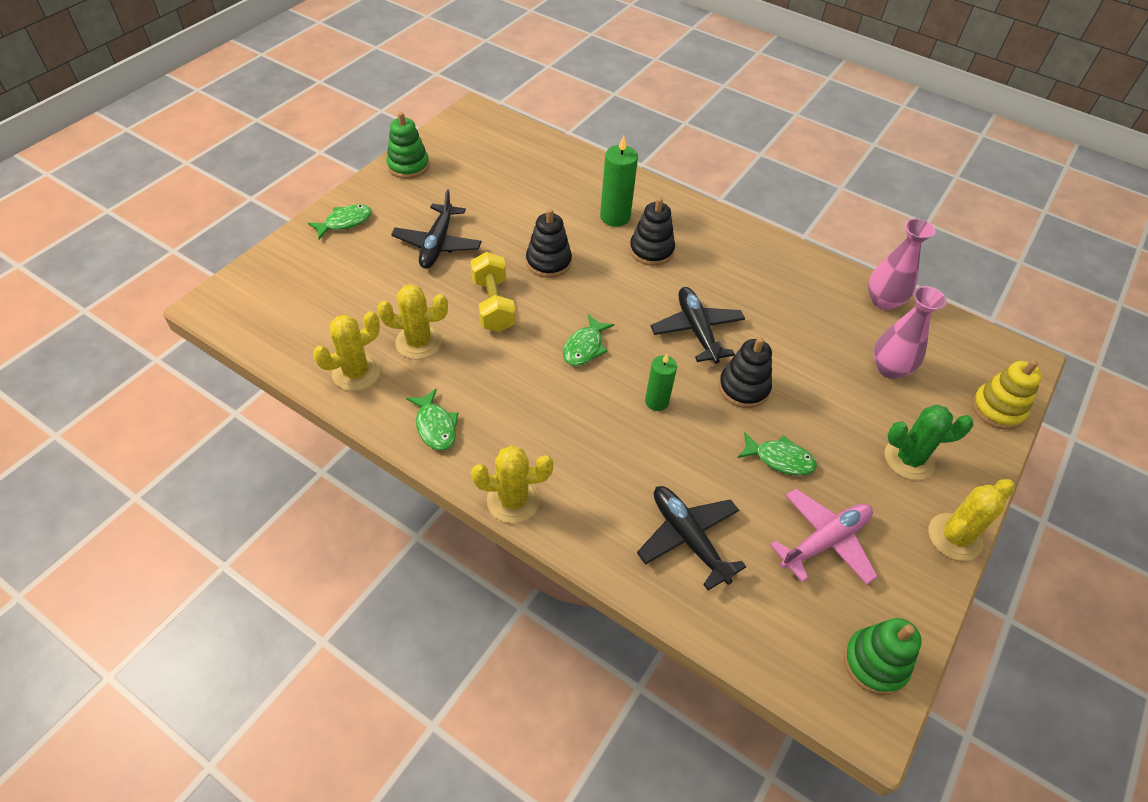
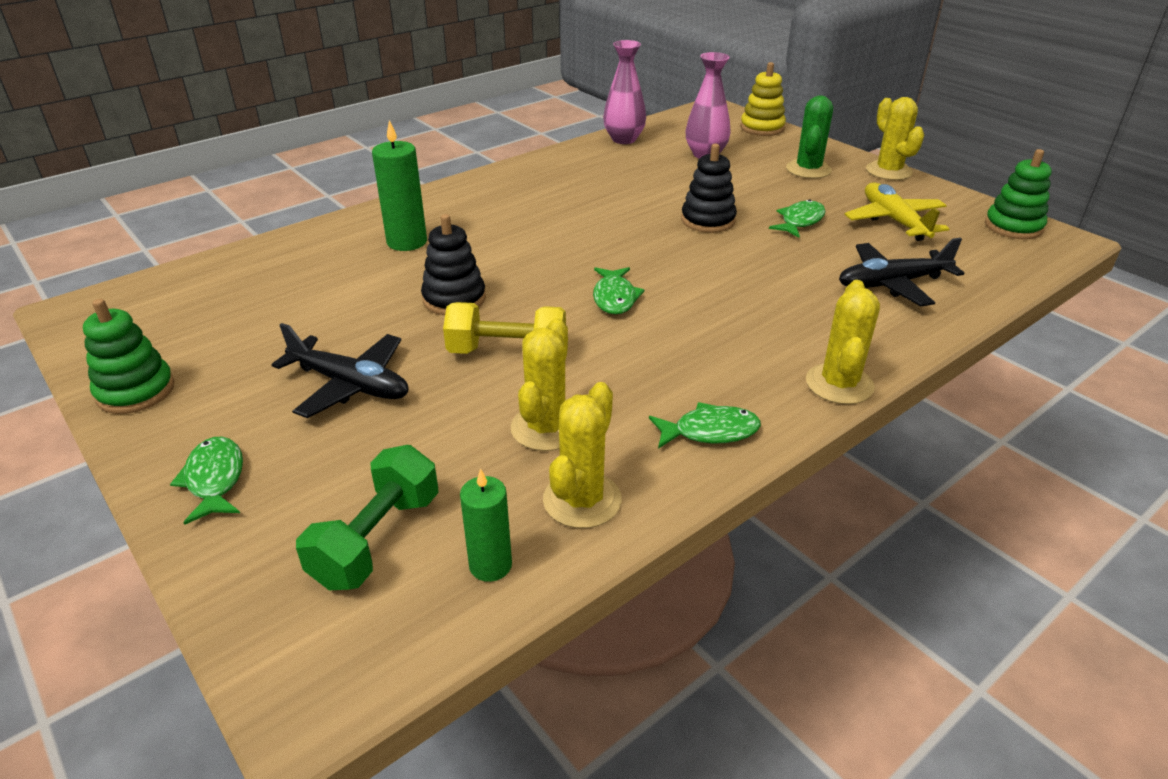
camera: 70 degrees left, 15 degrees down
yellow cactus [313,311,381,391] -> yellow cactus turned 45 degrees clockwise [543,382,622,528]
green fish [563,314,614,366] -> green fish turned 45 degrees clockwise [593,267,644,314]
black stacking toy [630,197,675,266] -> none
green candle [645,354,677,411] -> green candle moved to [460,468,512,582]
black plane [651,287,745,364] -> none
pink plane [770,489,878,585] -> yellow plane [844,182,949,241]
none -> green dumbbell [296,445,439,590]

